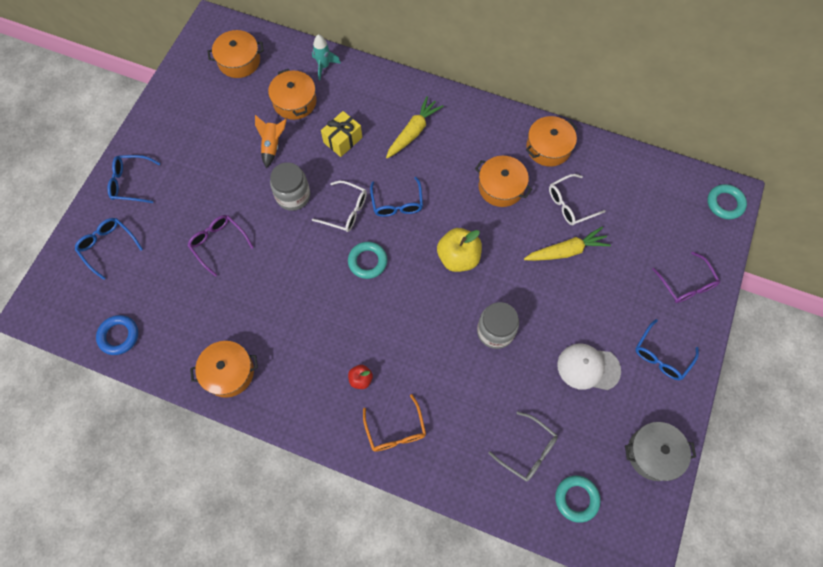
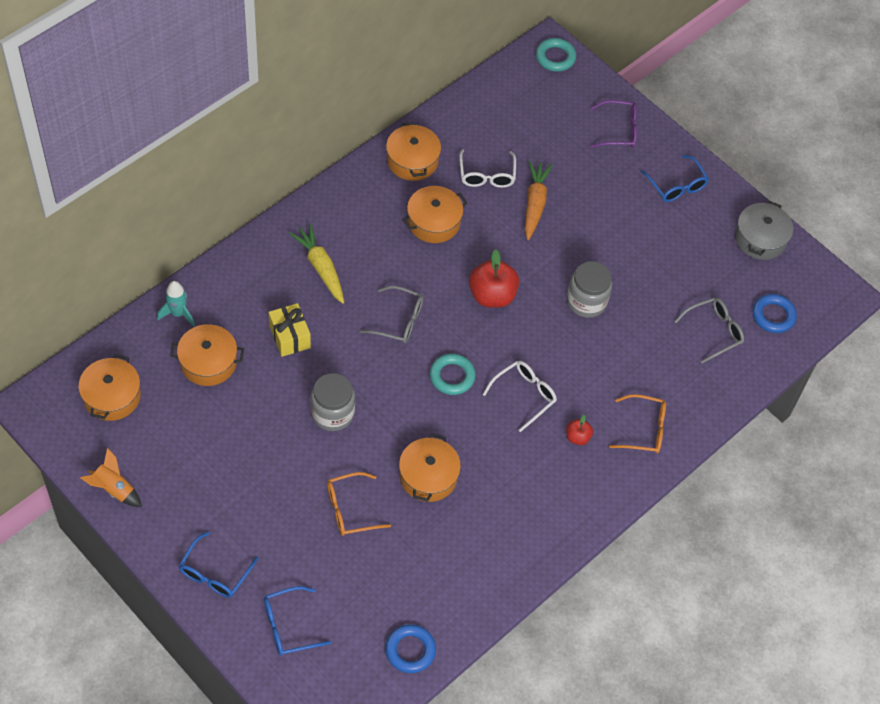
camera: 70 degrees left, 10 degrees down
purple glasses [188,215,253,277] -> orange glasses [327,472,391,536]
orange pot [190,341,258,398] -> orange pot moved to [399,434,461,502]
orange rocket [255,115,287,168] -> orange rocket moved to [81,448,142,507]
white glasses [312,181,367,232] -> white glasses moved to [483,361,557,432]
blue glasses [370,177,423,217] -> grey glasses [360,286,424,343]
yellow apple [437,228,482,272] -> red apple [469,250,519,308]
yellow carrot [524,227,611,261] -> orange carrot [525,160,553,240]
turquoise ring [555,475,601,523] -> blue ring [753,294,797,333]
white cap [557,343,621,390] -> none

